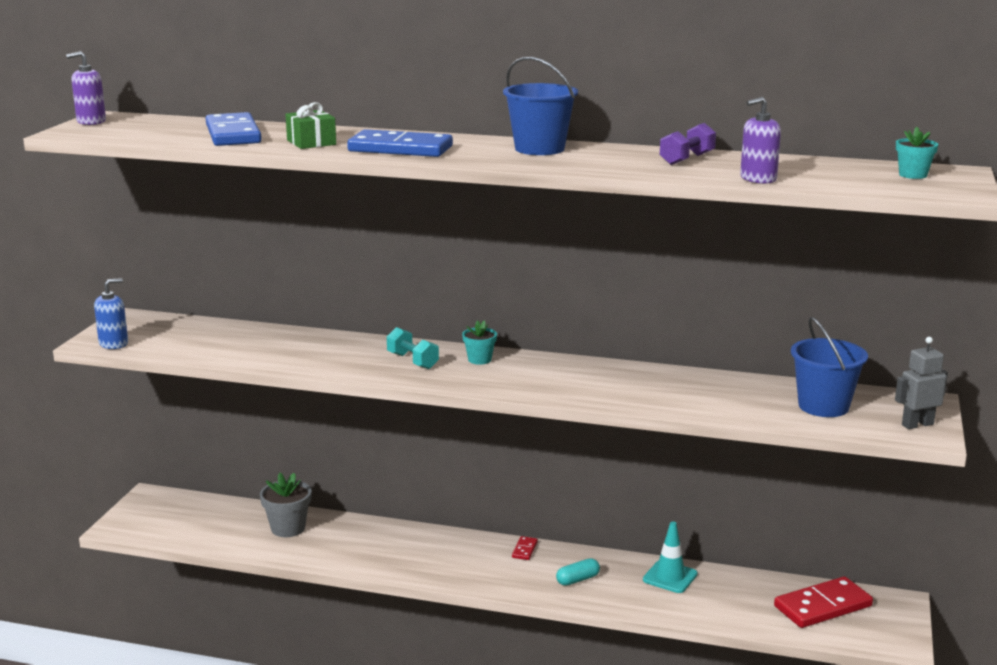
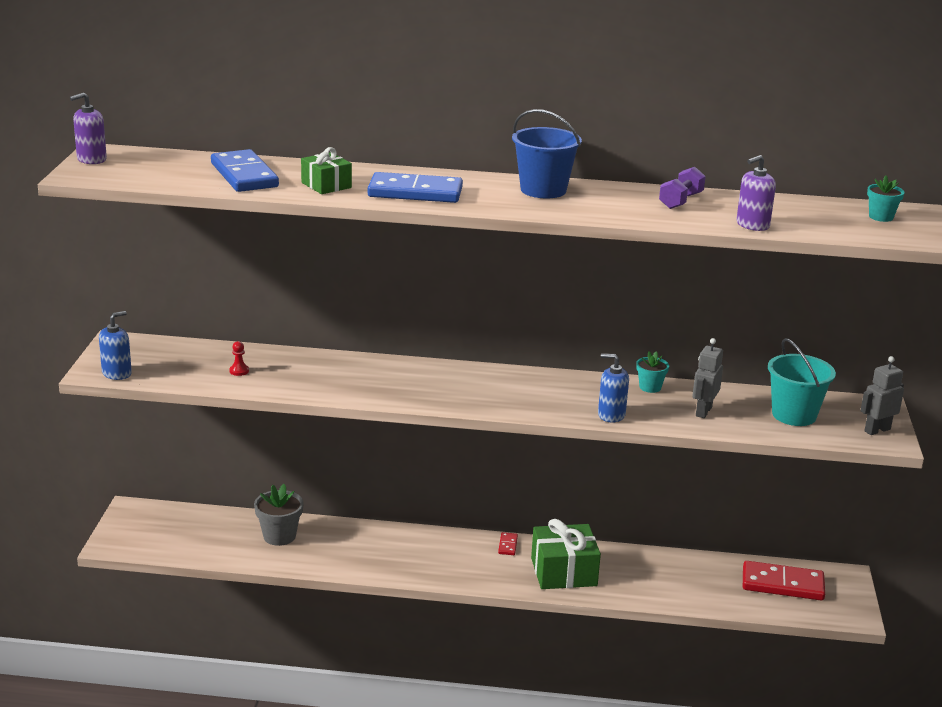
camera: 10 degrees left, 5 degrees up
turquoise dumbbell [387,327,439,369] -> none
turquoise flower pot [462,320,497,365] -> turquoise flower pot moved to [636,351,669,393]
turquoise capsule [556,558,600,586] -> green gift [531,519,601,589]
turquoise traffic cone [643,521,698,593] -> none
red domino [774,576,873,628] -> red domino turned 45 degrees clockwise [743,561,825,600]
blue bucket [791,317,868,417] -> turquoise bucket [768,338,836,426]
none -> red pawn [229,341,249,376]
none -> blue soap dispenser [598,354,629,423]
none -> grey robot [692,338,723,418]

